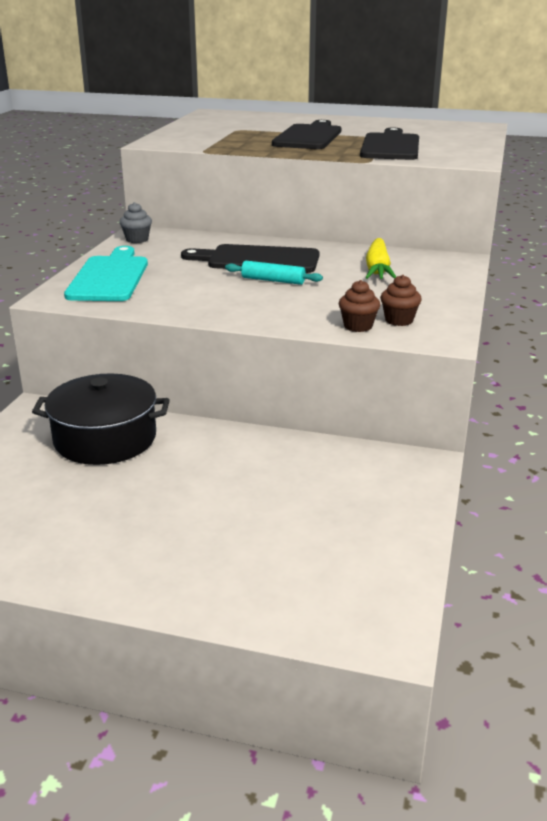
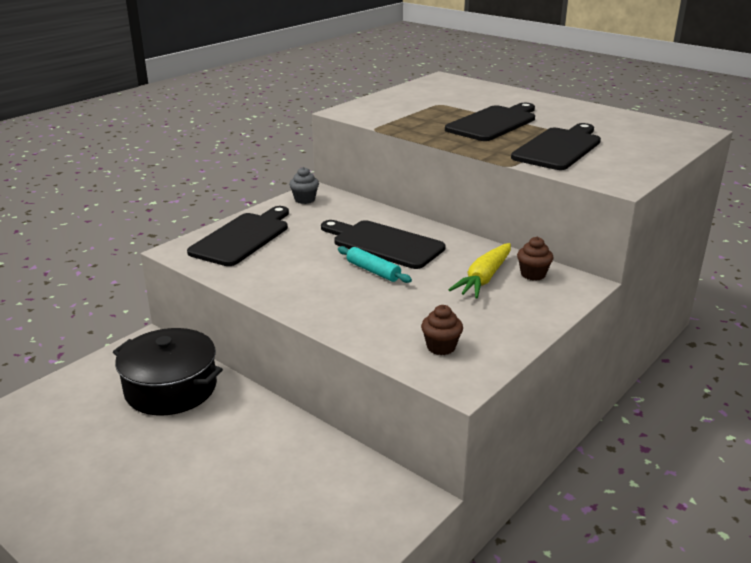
camera: 25 degrees right, 0 degrees up
turquoise cutting board [64,246,148,301] -> black cutting board [187,206,289,266]
brown cupcake [339,280,380,332] -> brown cupcake moved to [517,237,553,281]

